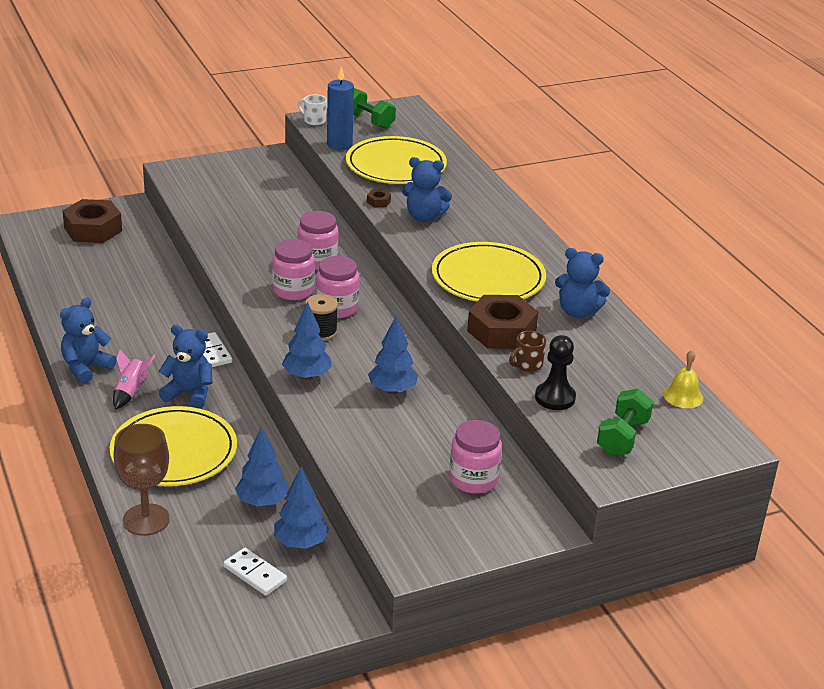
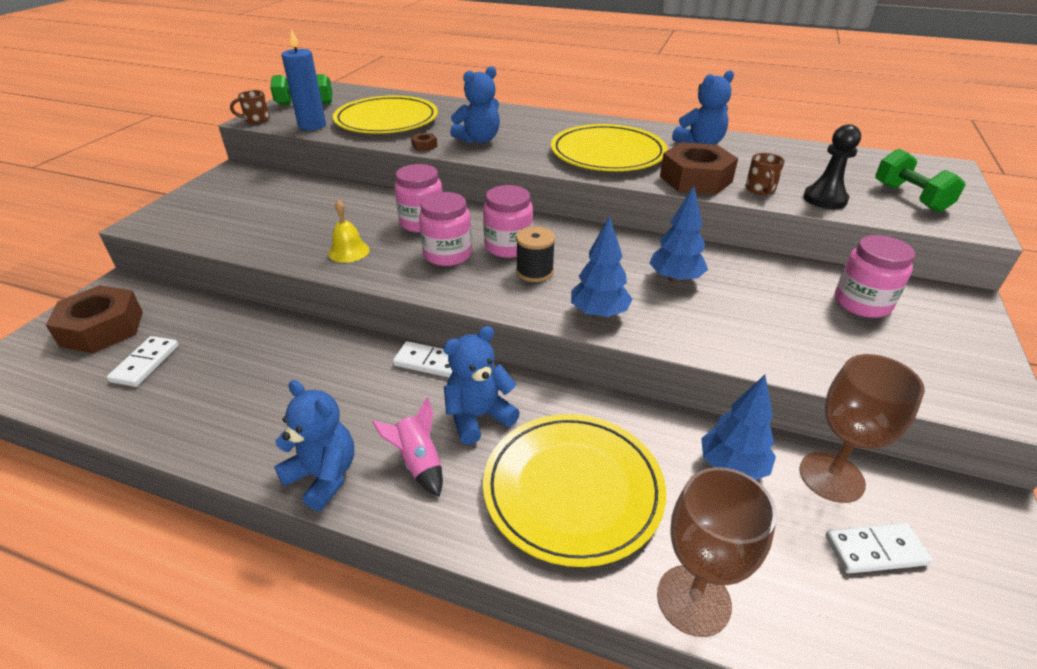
camera: 45 degrees left, 5 degrees up
blue teddy bear [60,298,116,384] -> blue teddy bear turned 135 degrees clockwise [274,380,354,511]
blue tree [274,467,329,549] -> brown goblet [799,354,925,503]
white mug [298,94,327,125] -> brown mug [230,90,270,124]
yellow bell [663,350,703,408] -> yellow bell moved to [328,200,370,263]
none -> white domino [107,336,179,387]

